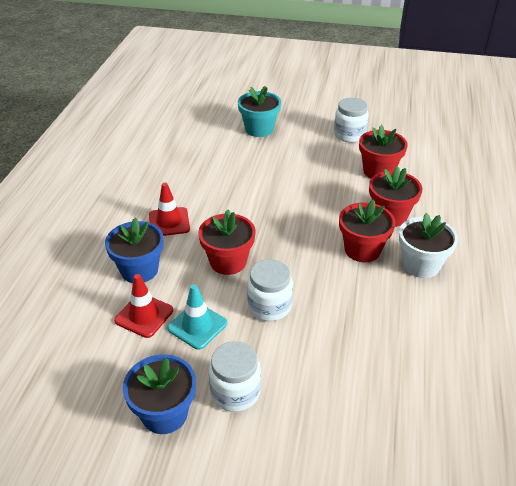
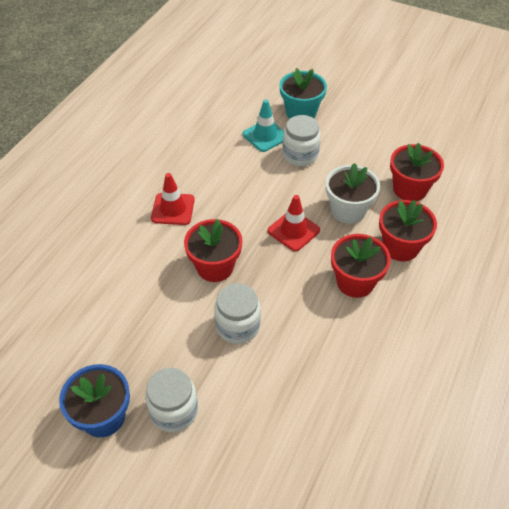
camera: 15 degrees right, 10 degrees up
blue flower pot [105,218,164,283] -> none
red traffic cone [114,274,173,338] -> red traffic cone moved to [268,195,320,251]
turquoise traffic cone [167,284,227,350] -> turquoise traffic cone moved to [242,99,284,152]
white jar [334,98,369,143] -> white jar moved to [283,115,321,166]
white flower pot [399,213,458,278] -> white flower pot moved to [326,163,380,224]

